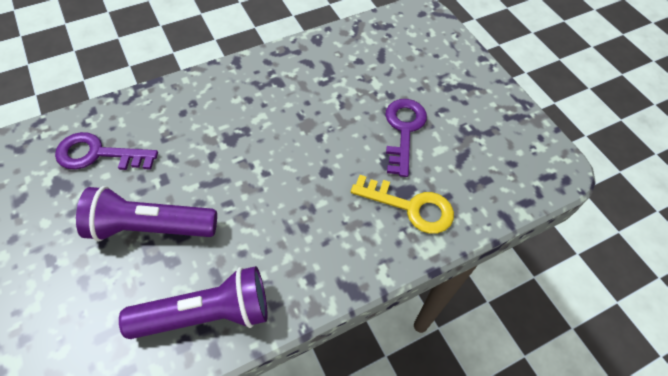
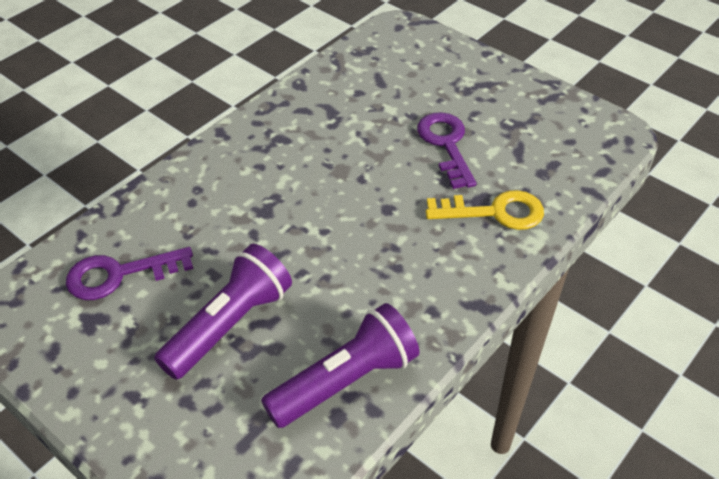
camera: 20 degrees left, 10 degrees down
purple flashlight [76,186,217,242] -> purple flashlight turned 150 degrees clockwise [154,244,292,380]

